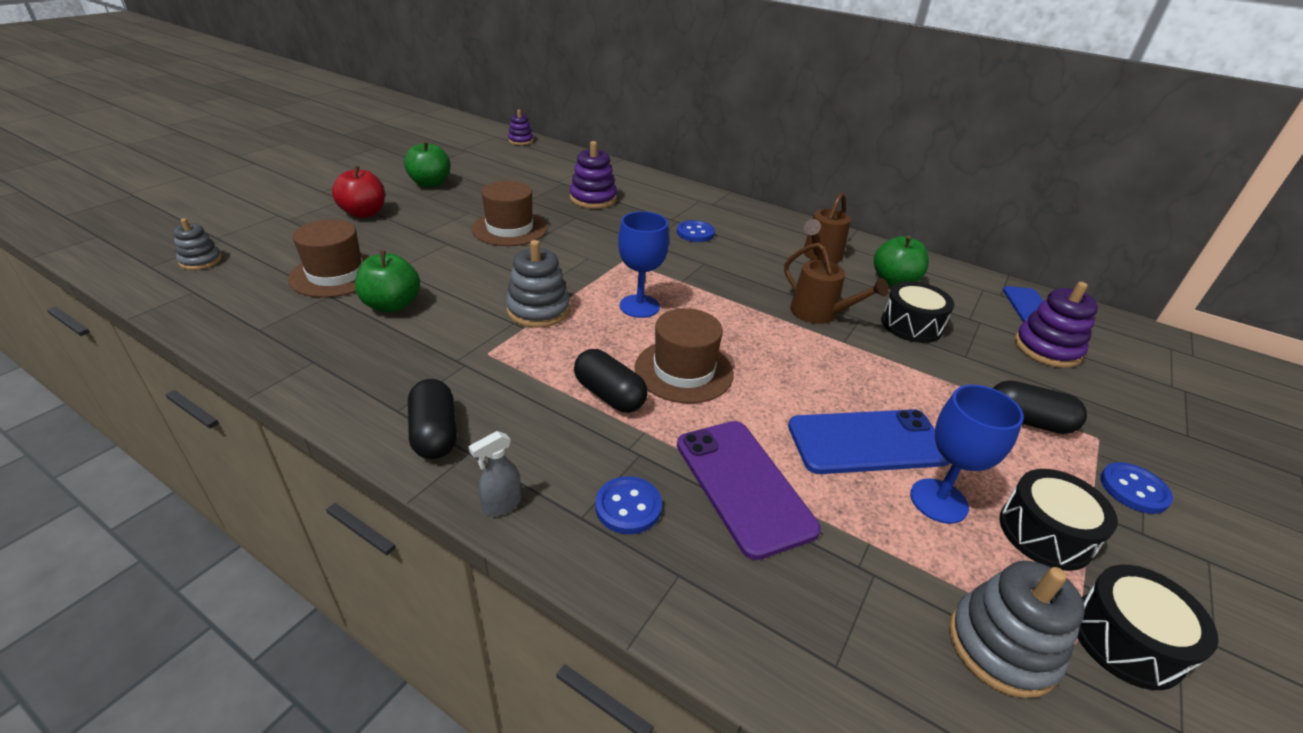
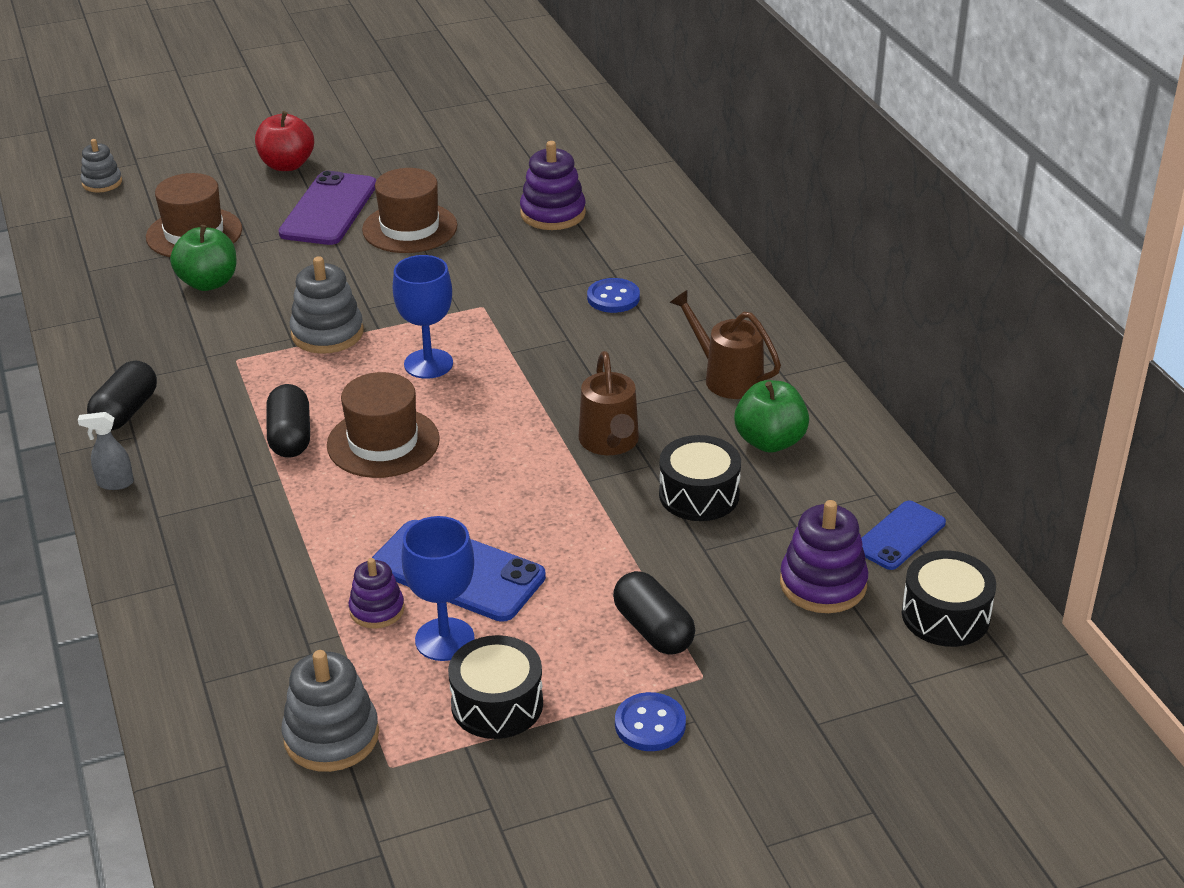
camera: 40 degrees right, 0 degrees up
green apple [404,141,451,188] -> none
purple stacking toy [508,110,534,145] -> purple stacking toy moved to [349,558,405,629]
blue button [596,476,662,534] -> none
purple phone [677,421,821,560] -> purple phone moved to [278,171,376,245]
brown watering can [804,192,851,263] -> brown watering can turned 60 degrees clockwise [670,290,781,399]
black drum [1077,565,1218,690] -> black drum moved to [902,550,996,647]

